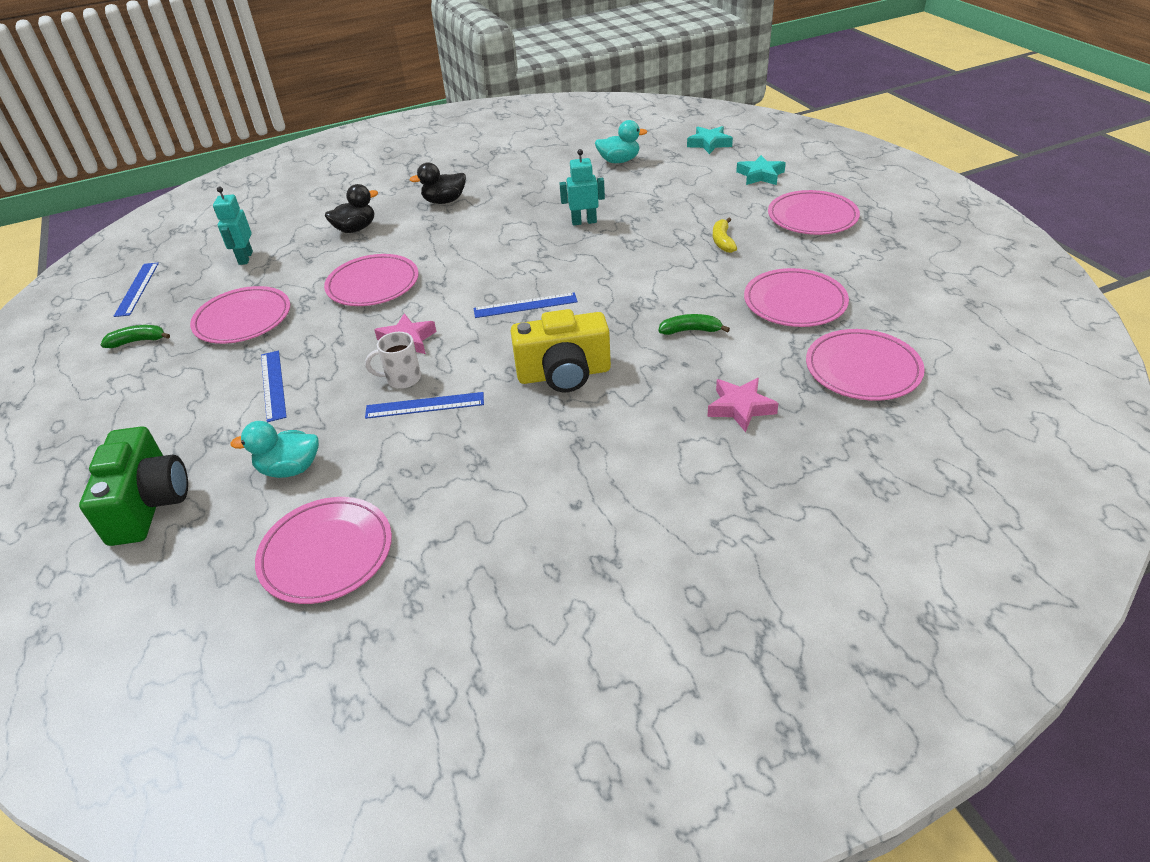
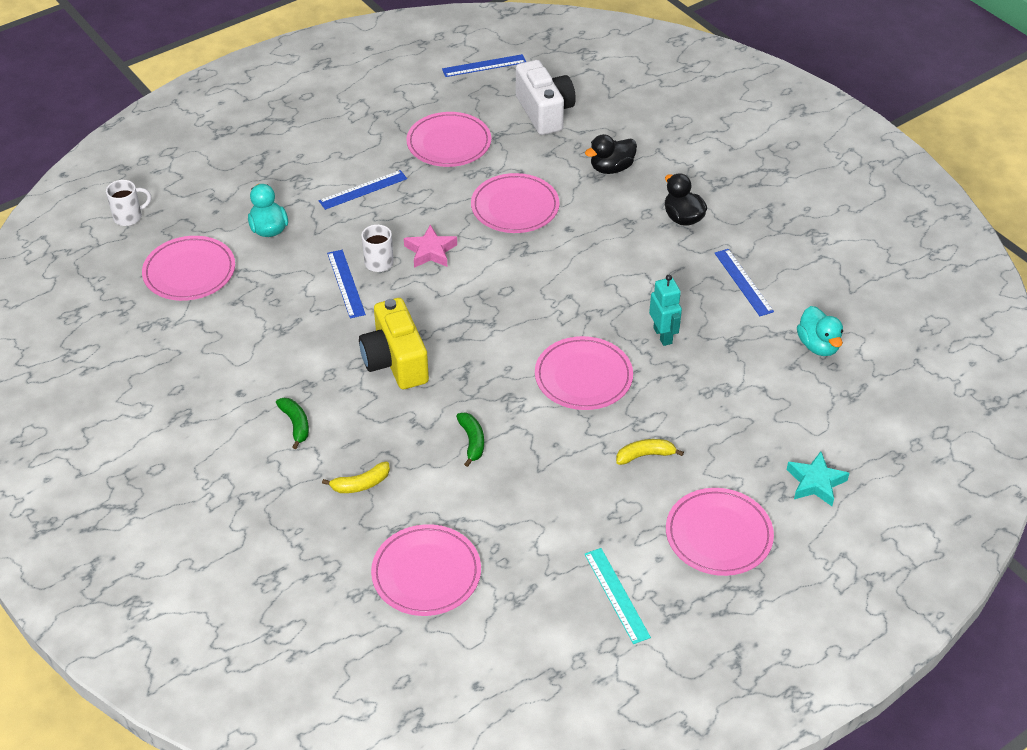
camera: 75 degrees right, 5 degrees up
green camera [79,426,188,546] -> none
green banana [100,325,170,348] -> green banana moved to [276,398,309,449]
turquoise robot [213,187,253,265] -> white camera [516,60,576,135]
black duck [325,184,378,233] -> black duck turned 105 degrees clockwise [585,134,637,174]
blue ruler [473,292,578,318] -> blue ruler moved to [715,249,774,316]
turquoise star [687,126,733,154] -> none
pink star [707,378,779,432] -> yellow banana [322,462,390,493]
pink plate [744,268,849,327] -> pink plate moved to [535,336,633,410]
none -> white mug [106,180,151,226]
none -> turquoise ruler [584,548,651,644]

